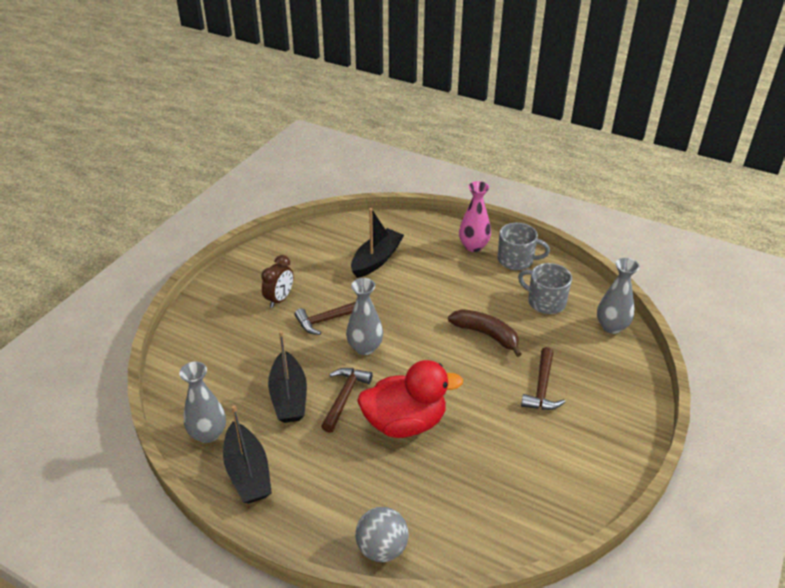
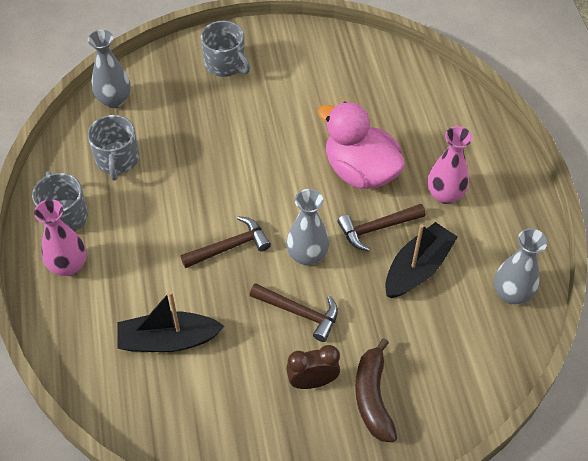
camera: 130 degrees left, 15 degrees up
black boat [223,405,272,504] -> none
grey ball [355,507,408,562] -> none
red duck [357,360,463,438] -> pink duck [318,102,405,189]
brown banana [448,309,522,357] -> brown banana moved to [355,338,397,443]
brown hammer [521,347,565,410] -> brown hammer moved to [180,216,271,268]
none -> grey mug [201,21,250,77]
none -> pink vase [427,126,472,204]

